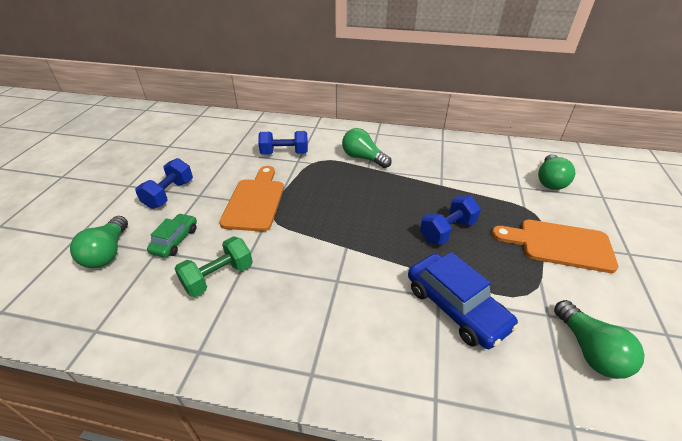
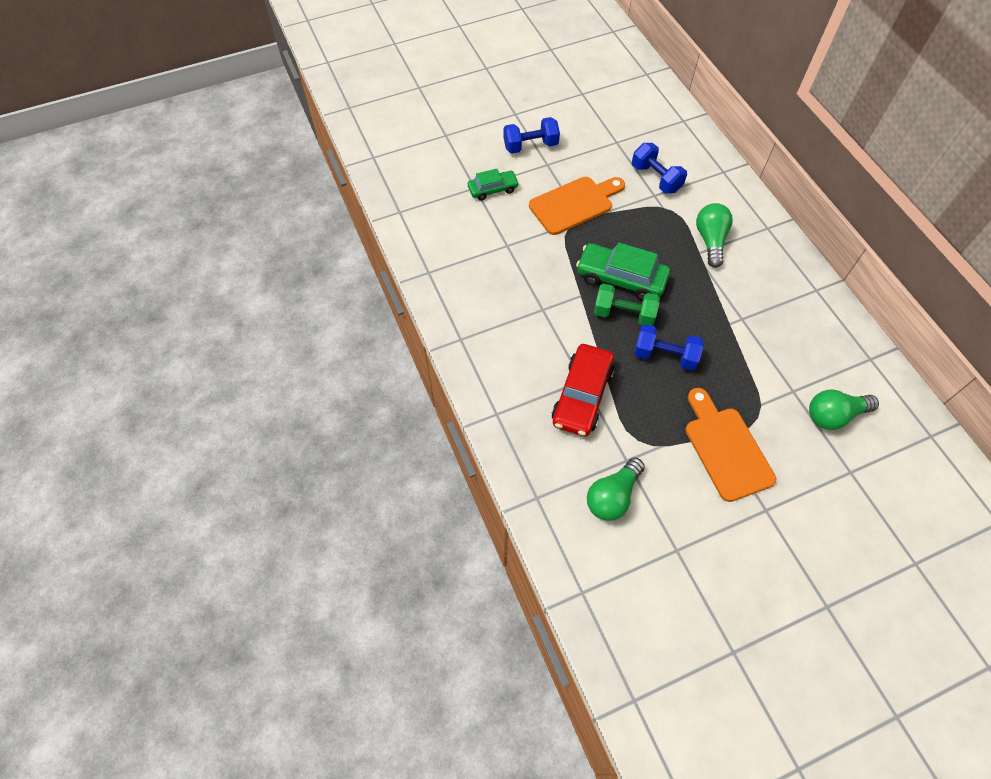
camera: 55 degrees right, 20 degrees up
green light bulb [70,216,128,268] -> none
green dumbbell [175,236,253,297] -> green dumbbell moved to [594,284,660,326]
blue car [408,252,519,349] -> red car [552,344,614,436]
none -> green car [576,243,670,301]

